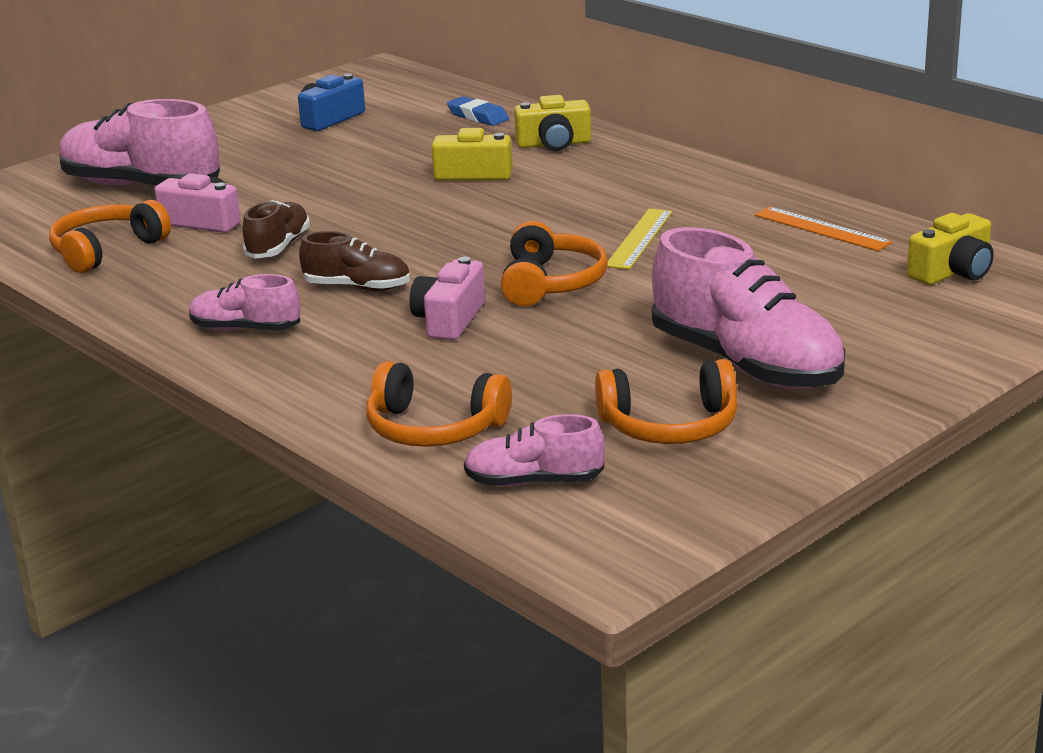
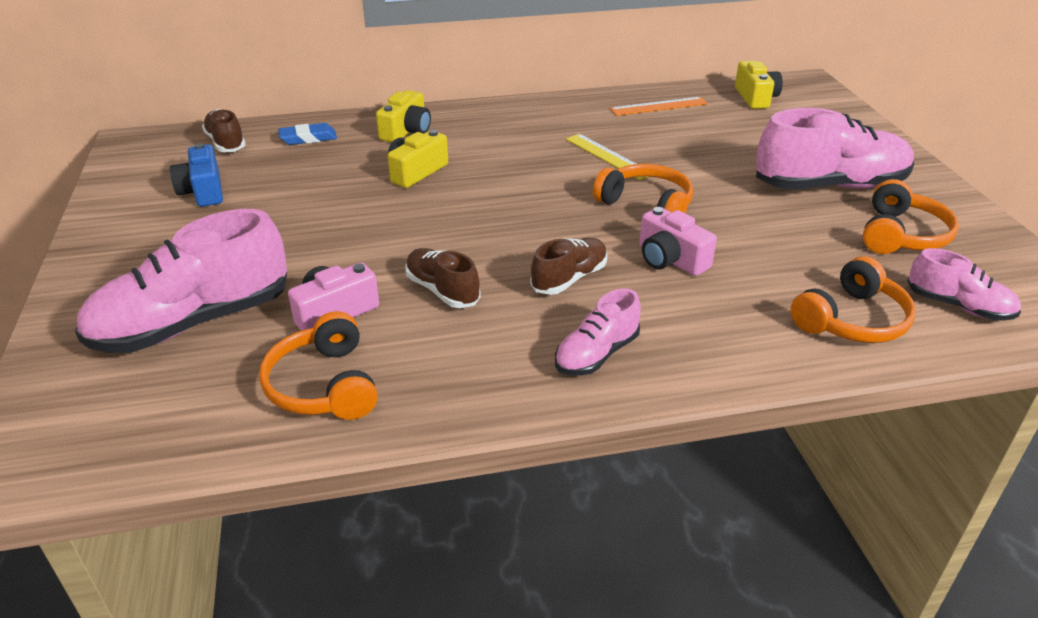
camera: 60 degrees left, 10 degrees up
pink shoe [464,414,605,486] -> pink shoe turned 90 degrees counterclockwise [908,248,1021,320]
none -> brown shoe [202,109,246,152]

